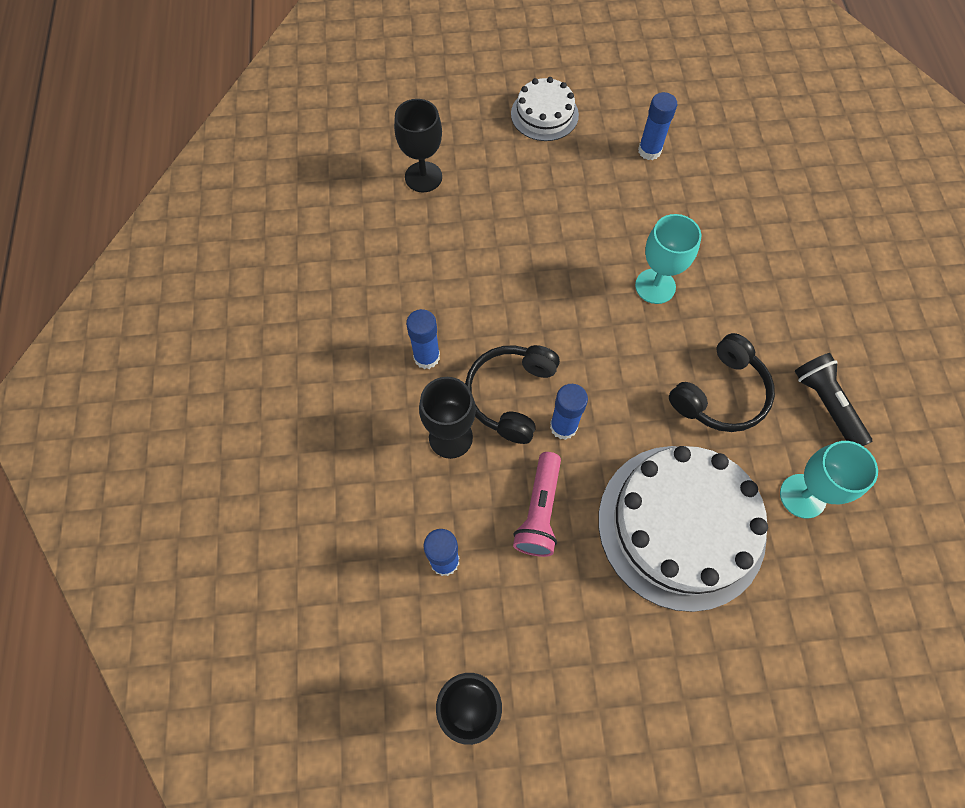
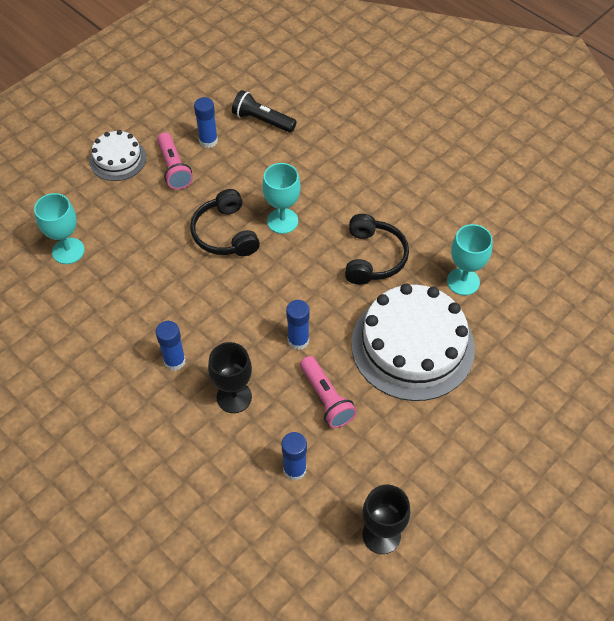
camera: 40 degrees left, 10 degrees down
black goblet [394,99,442,193] -> turquoise goblet [34,193,85,264]
black headphones [465,345,560,444] -> black headphones moved to [190,189,260,256]
black flashlight [795,353,872,446] -> black flashlight moved to [232,90,297,133]
none -> pink flashlight [157,132,193,190]

